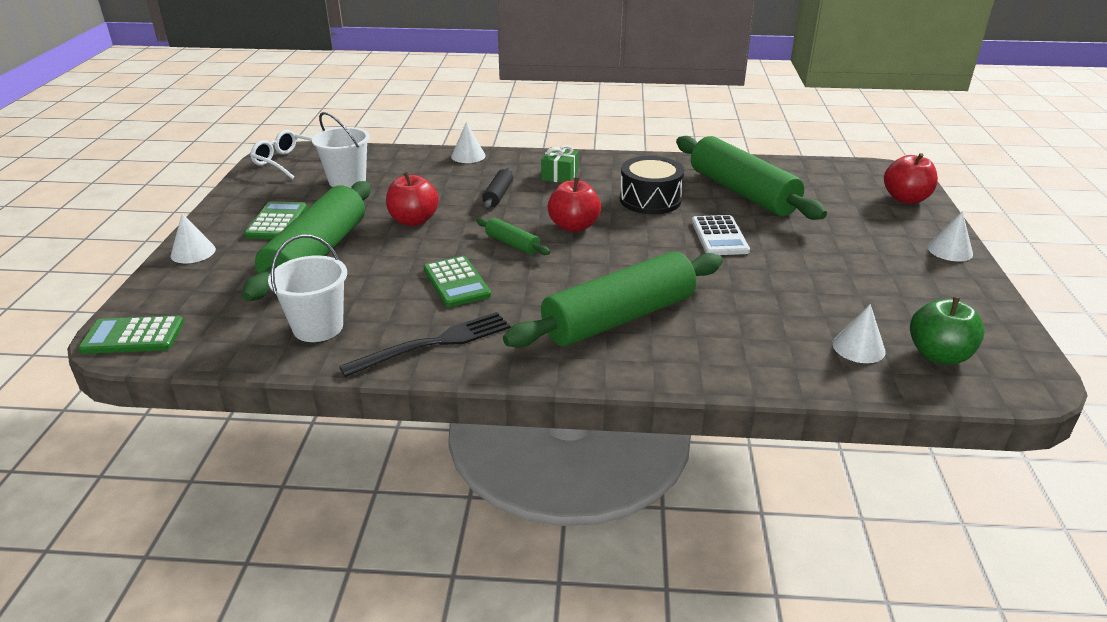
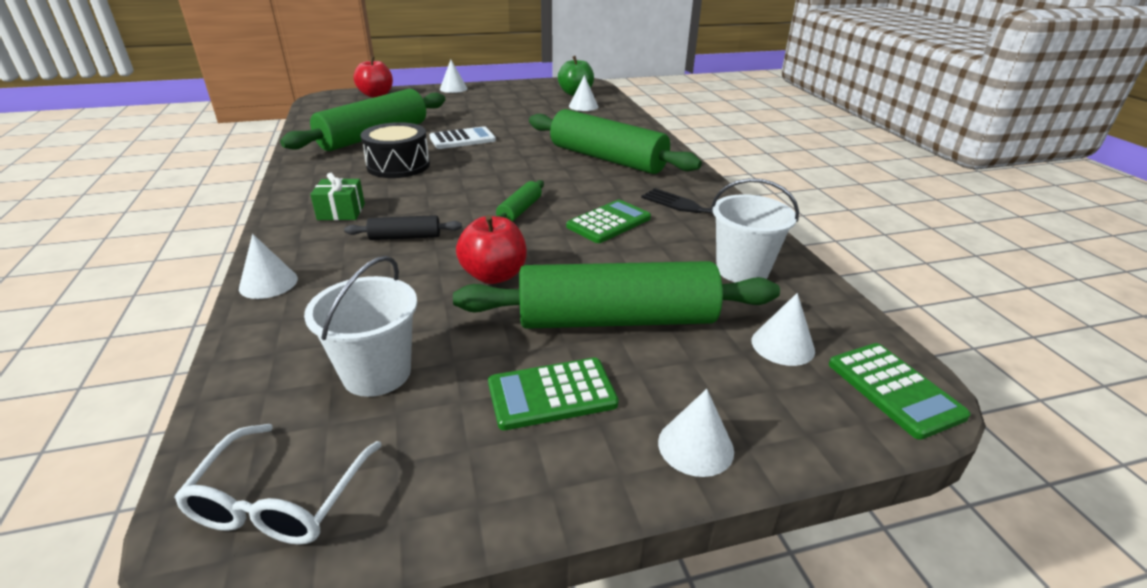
camera: 110 degrees left, 0 degrees up
red apple [548,177,601,232] -> none
none -> white cone [752,293,815,366]

